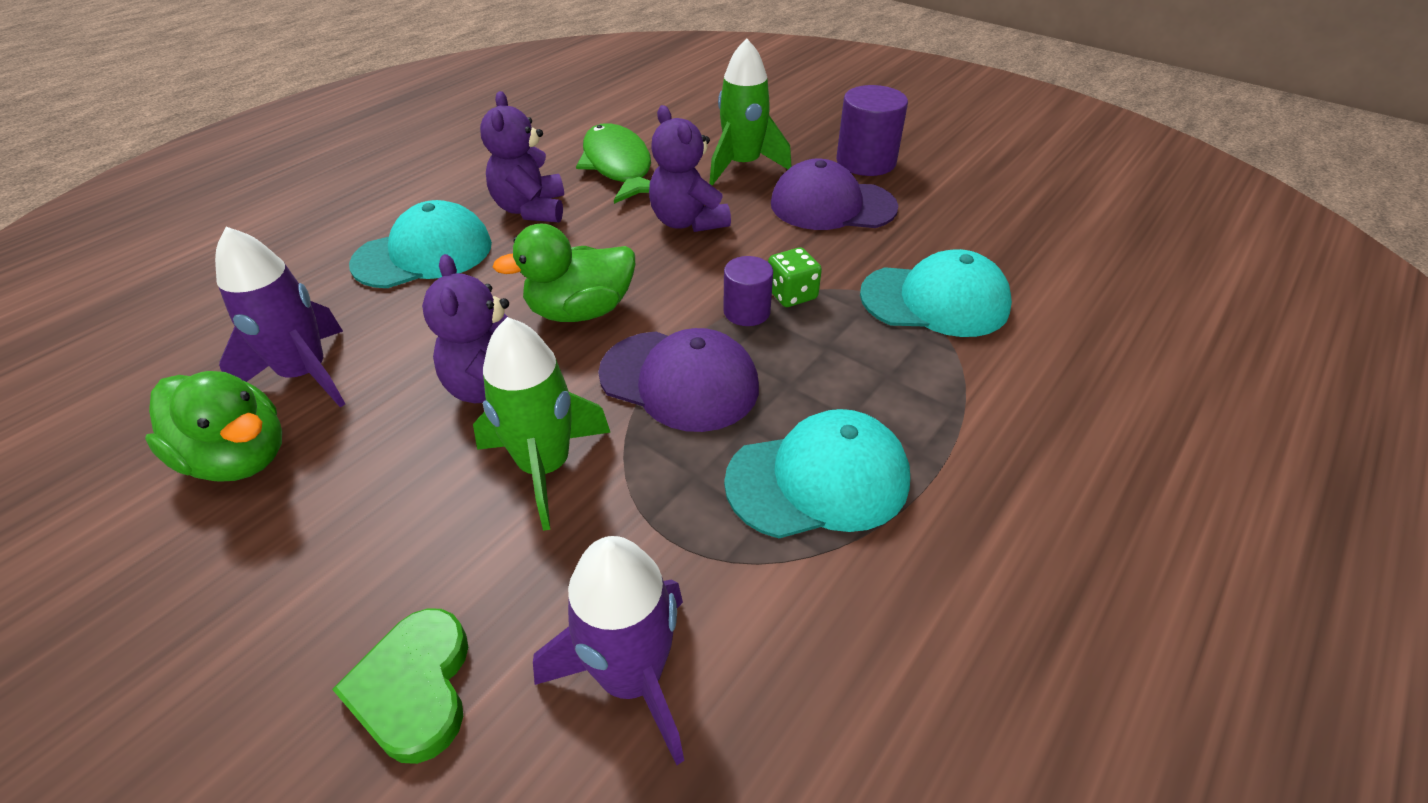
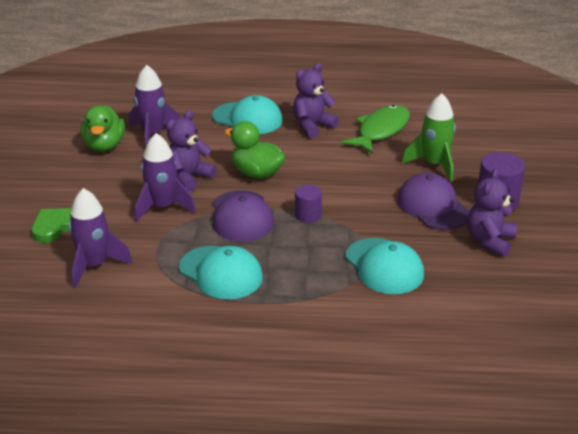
camera: 55 degrees right, 10 degrees down
green rocket [473,317,611,531] -> purple rocket [134,133,196,222]
purple teddy bear [649,105,731,232] -> purple teddy bear moved to [467,168,517,257]
green dice [768,247,822,307] -> none

